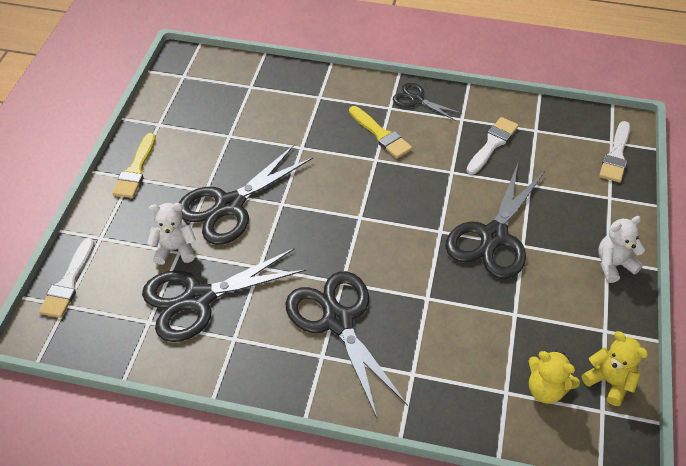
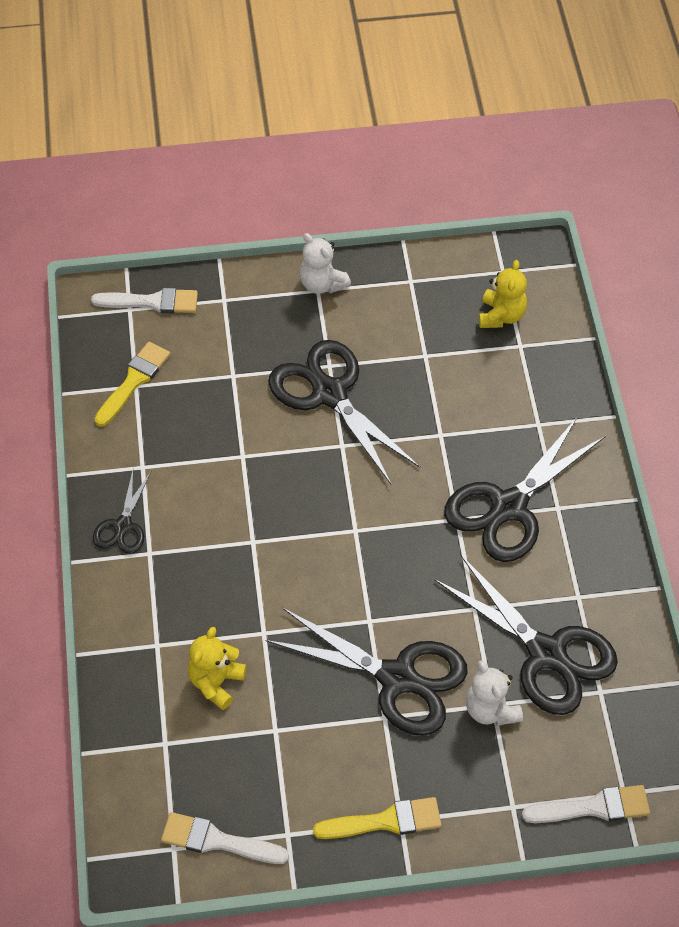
camera: 110 degrees left, 5 degrees up
yellow brush [349,106,412,158] -> yellow brush moved to [94,342,170,427]
black scissors [445,164,545,279] -> black scissors turned 135 degrees counterclockwise [268,340,420,484]
white brush [466,117,519,175] -> white brush moved to [161,812,289,864]
yellow teddy bear [582,331,648,406] -> yellow teddy bear moved to [188,627,246,710]

